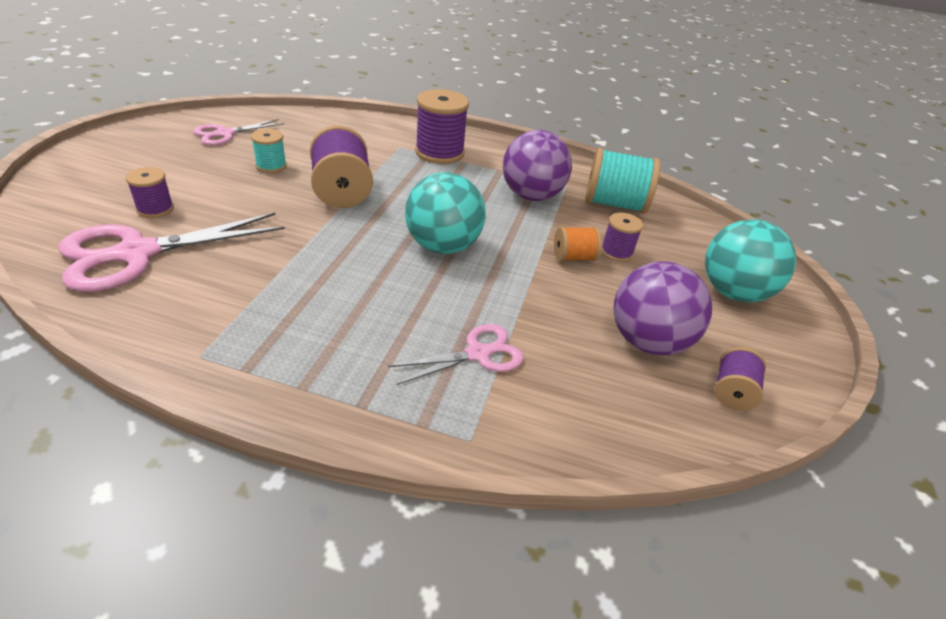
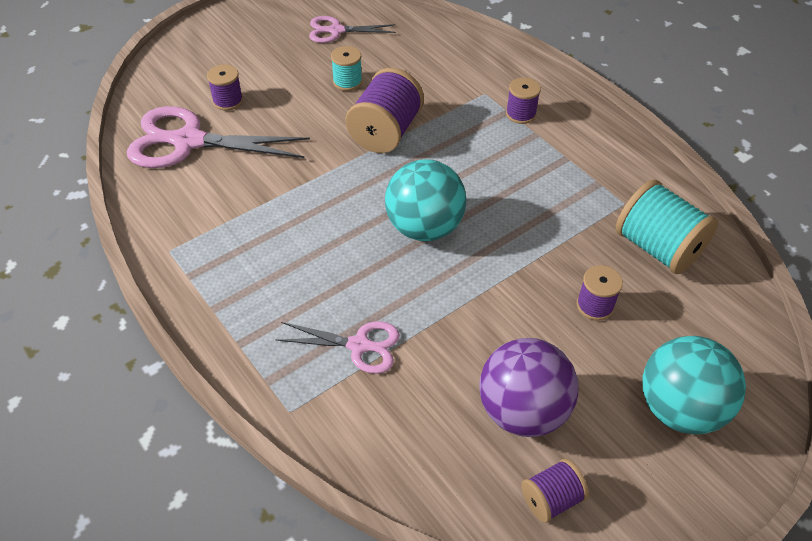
camera: 40 degrees right, 10 degrees up
purple spool [415,89,469,164] -> purple spool [506,77,541,124], size x0.55
purple ball [503,130,572,201] -> none
orange spool [554,227,602,261] -> none

